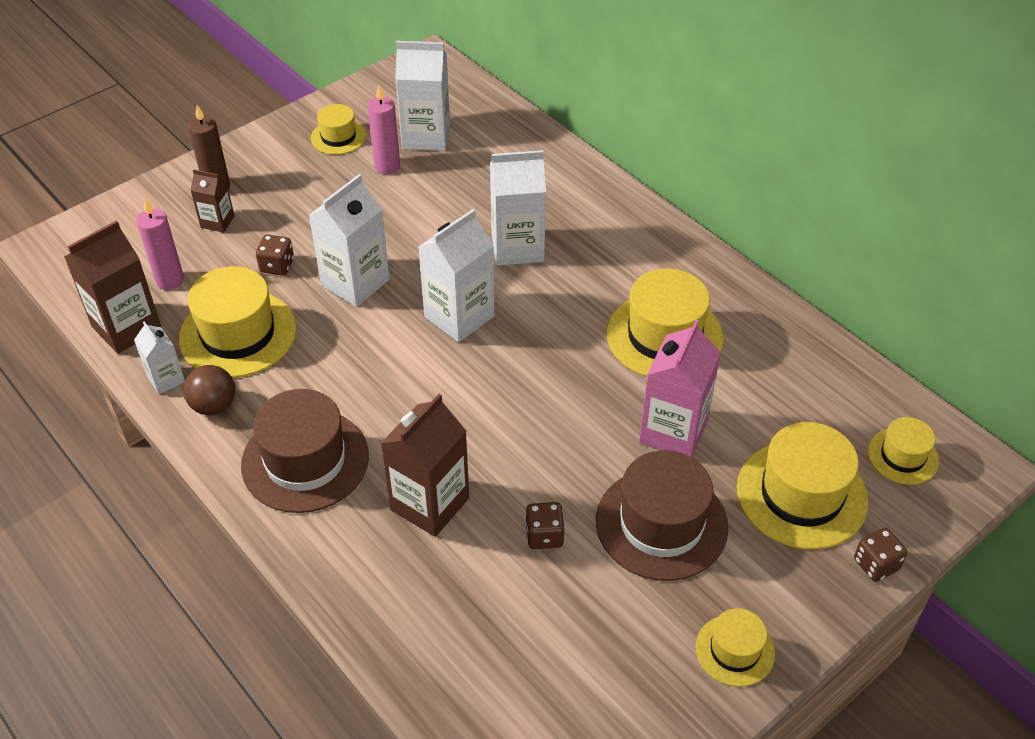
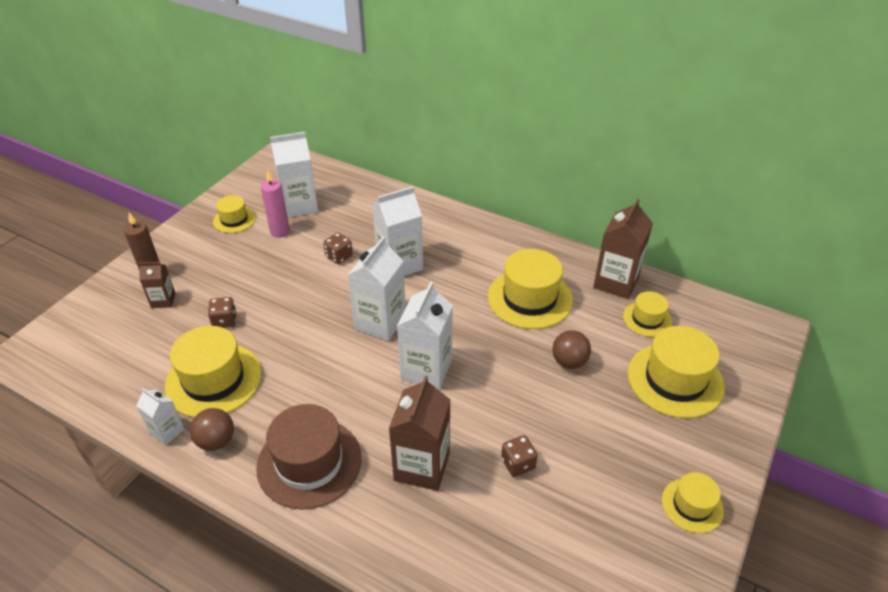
camera: 20 degrees left, 5 degrees down
brown carton [64,220,161,354] -> brown carton moved to [593,199,653,299]
pink candle [136,199,184,290] -> none
white carton [309,174,390,307] -> white carton moved to [397,282,453,390]
brown hat [596,450,729,581] -> none
pink carton [639,320,721,457] -> brown ball [552,330,591,369]
brown dice [854,528,907,582] -> brown dice moved to [323,233,353,264]
yellow hat [868,417,939,485] -> yellow hat moved to [623,291,672,337]

